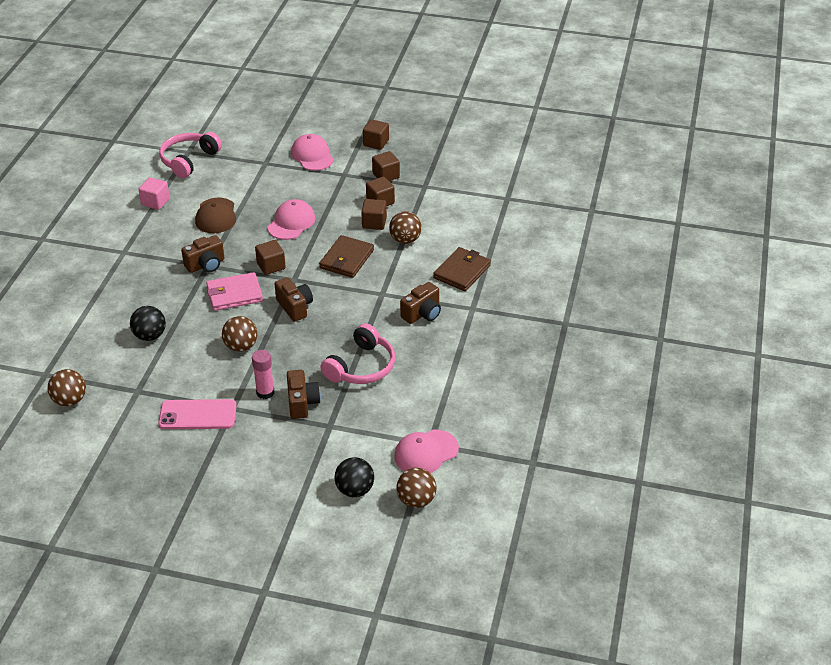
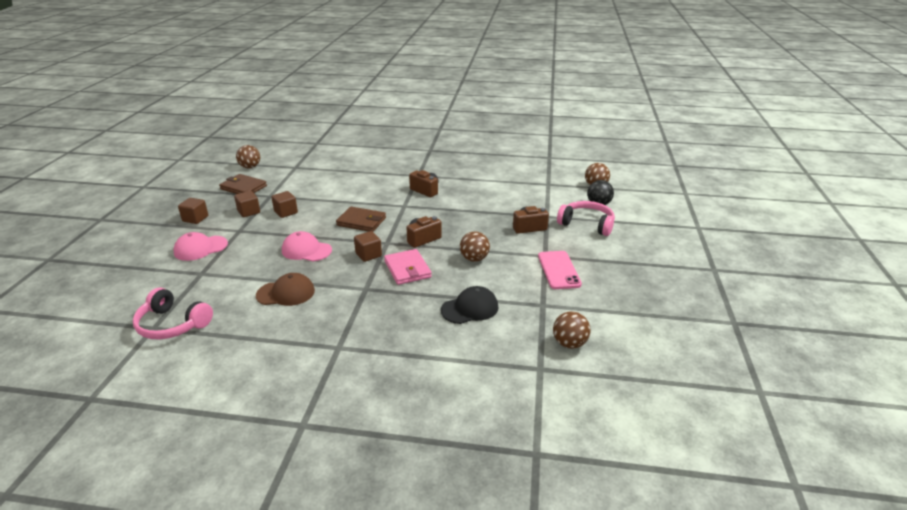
camera: 95 degrees left, 10 degrees down
black ball [130,306,166,341] -> black cap [441,286,498,324]
pink cube [138,177,170,210] -> none
brown camera [181,235,225,273] -> none
pink glue stick [252,350,274,399] -> none
pink headphones [320,323,395,384] -> pink headphones moved to [557,201,615,236]
brown cube [361,199,387,230] -> none
brown ball [389,211,422,244] -> brown ball moved to [236,145,260,168]
pink cap [394,429,459,473] -> none
brown wallet [433,247,491,291] -> brown wallet moved to [219,174,267,194]

